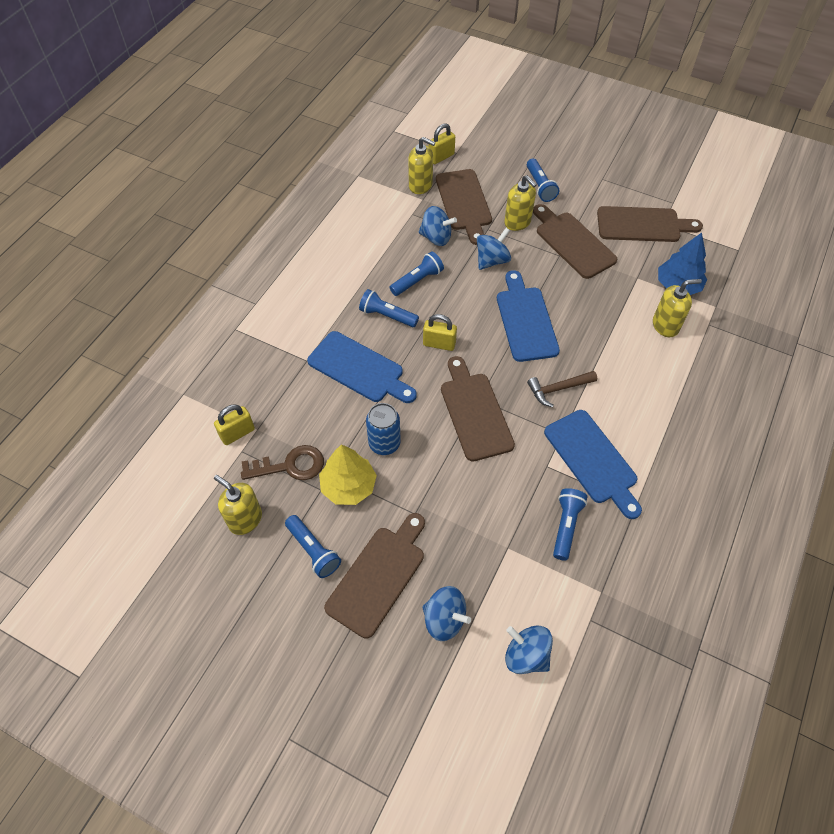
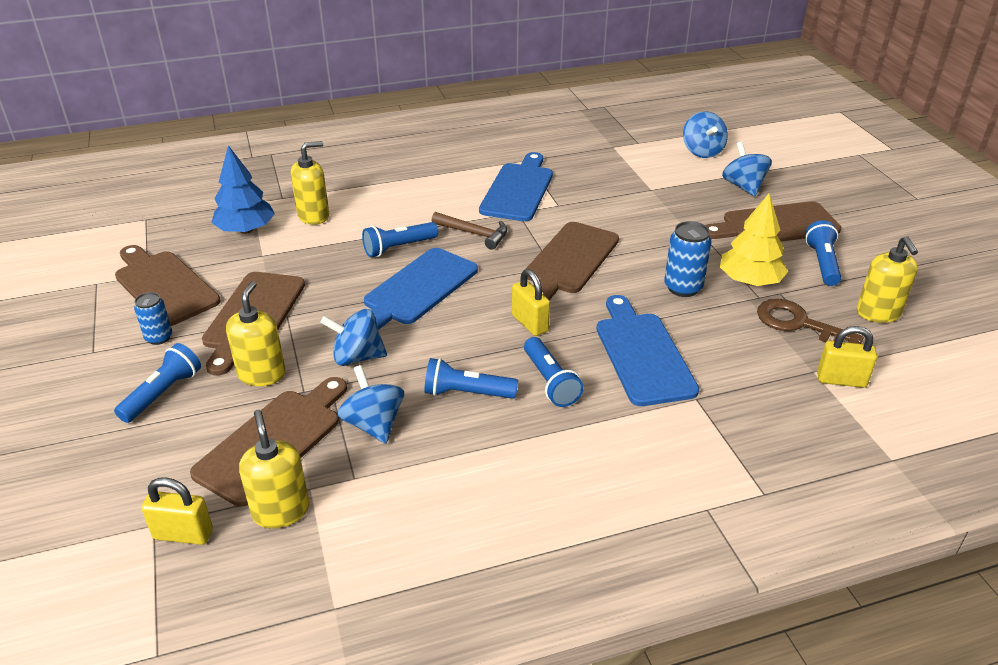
camera: 135 degrees left, 20 degrees down
blue flashlight [553,488,587,560] -> blue flashlight moved to [362,222,438,257]
yellow soap dispenser [653,279,702,337] -> yellow soap dispenser turned 120 degrees clockwise [291,141,329,225]
none -> blue can [134,292,172,345]

